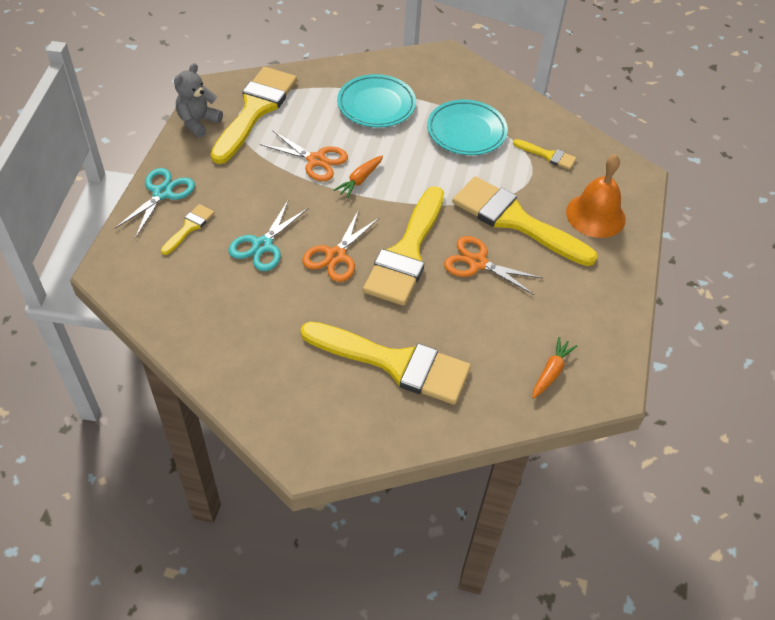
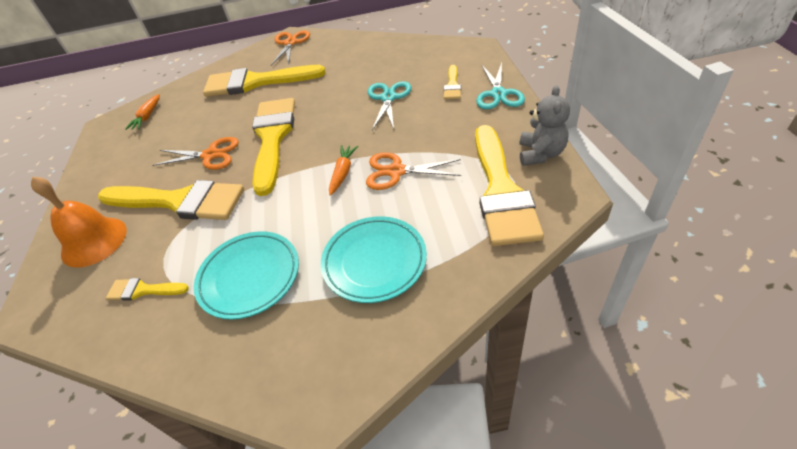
camera: 165 degrees right, 5 degrees down
orange scissors [302,210,380,282] -> orange scissors moved to [271,30,310,66]

